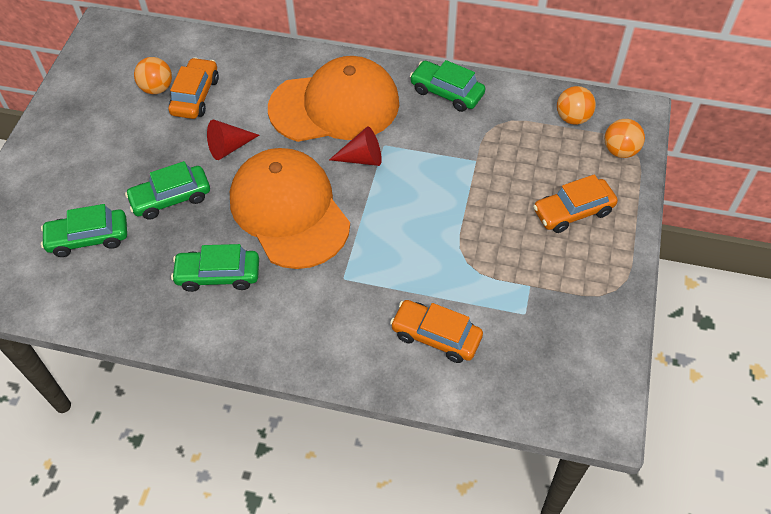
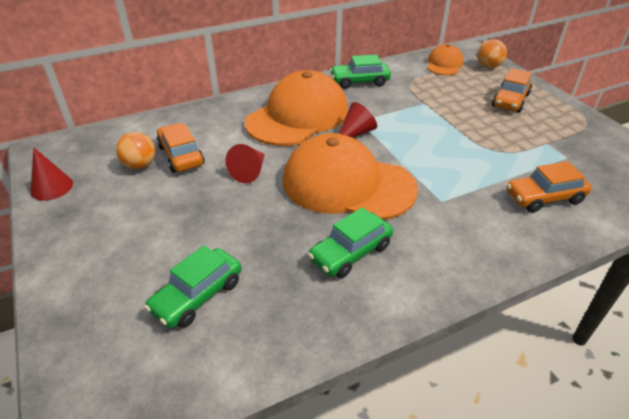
camera: 40 degrees left, 15 degrees down
green car [125,161,210,220] -> none
orange ball [557,86,596,125] -> orange cap [427,44,464,75]
none -> red cone [30,148,73,201]

